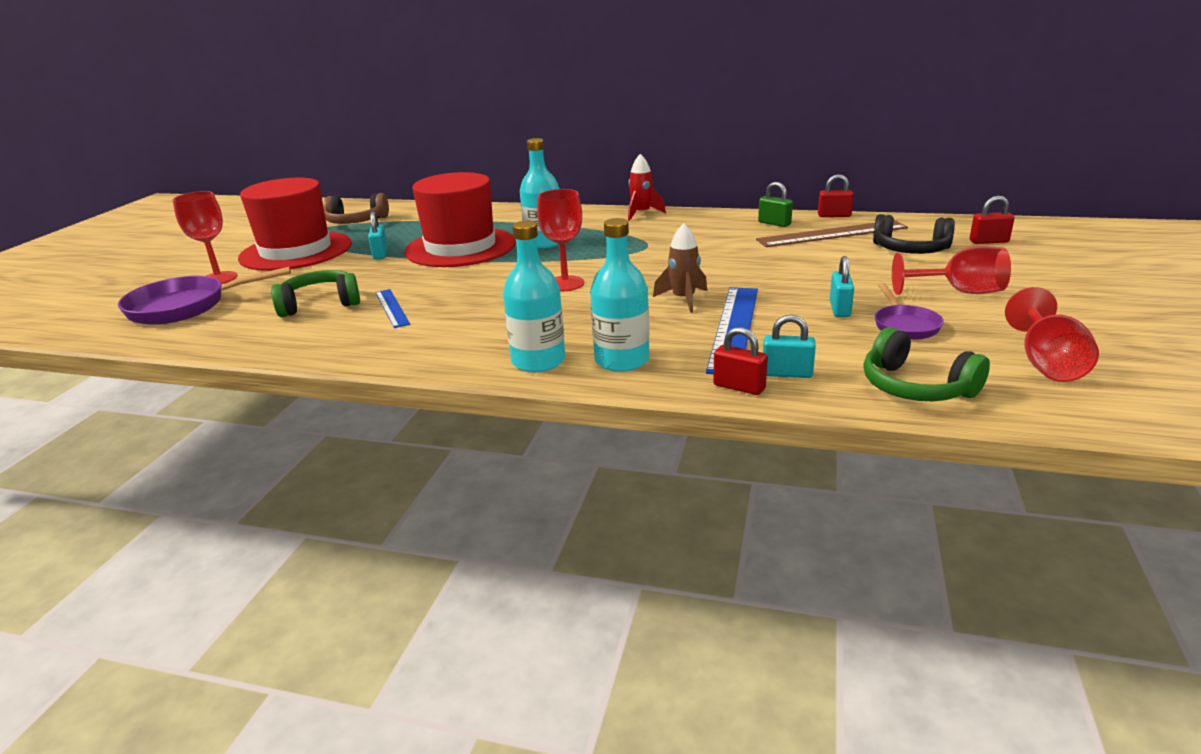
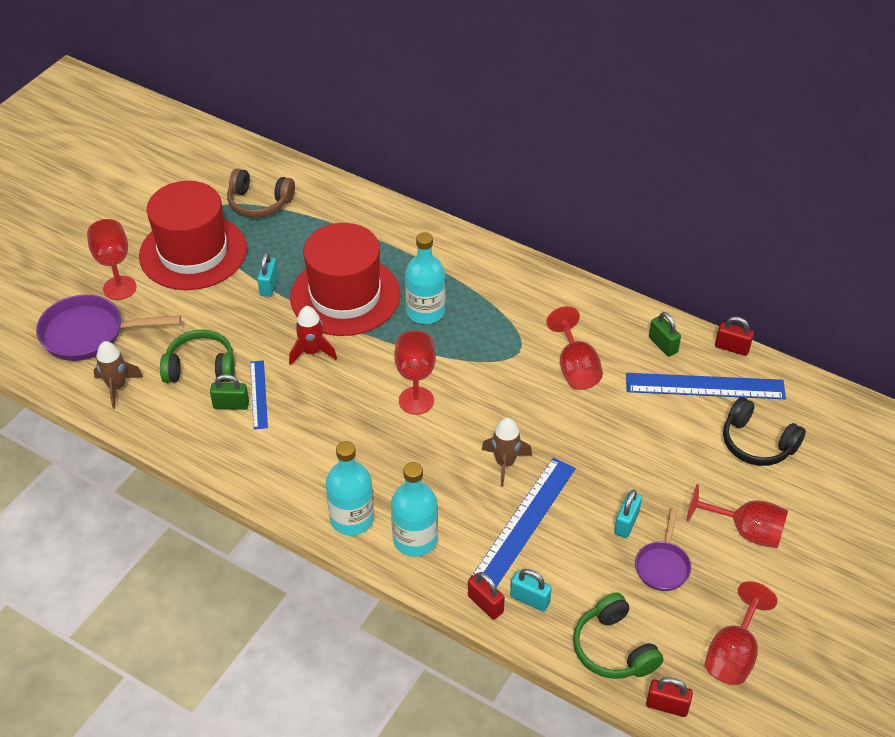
camera: 15 degrees right, 20 degrees up
red rocket [628,154,666,221] -> red rocket moved to [289,306,337,365]
brown ruler [756,220,908,247] -> blue ruler [626,373,786,399]
red padlock [970,196,1015,244] -> red padlock moved to [646,677,693,717]
none -> brown rocket [93,341,143,409]
none -> green padlock [210,374,249,410]
none -> red goblet [546,306,603,390]

